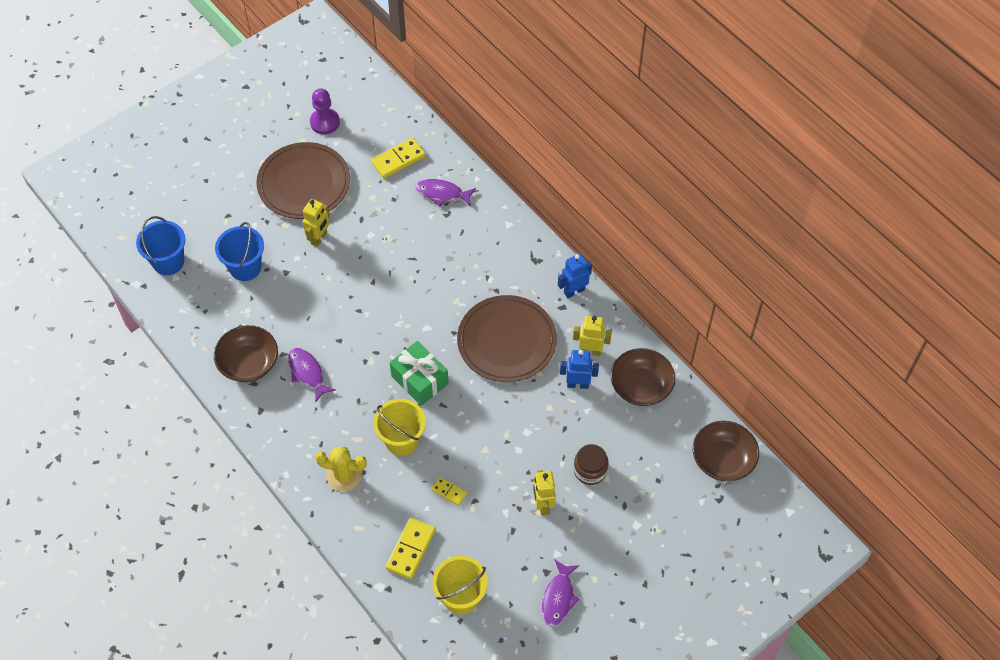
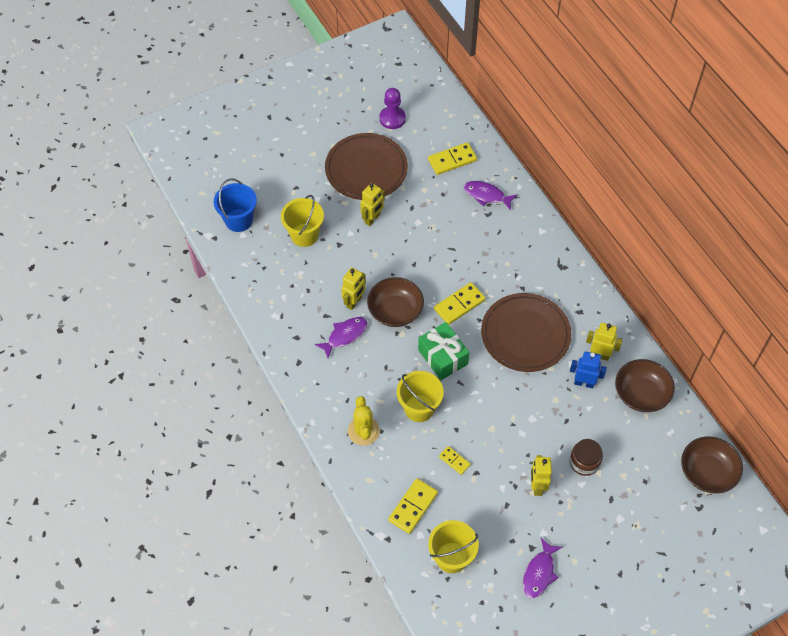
camera: 10 degrees right, 0 degrees up
brown bowl [214,325,278,382] -> brown bowl moved to [367,277,424,327]
blue bucket [215,222,264,281] -> yellow bucket [281,195,324,247]
purple fish [288,348,336,403] -> purple fish turned 75 degrees clockwise [315,317,368,358]
yellow cactus [315,446,367,491] -> yellow cactus turned 60 degrees clockwise [348,396,380,446]
blue robot [558,253,592,298] -> none
none -> yellow robot [341,267,366,310]
none -> yellow domino [434,282,485,325]

